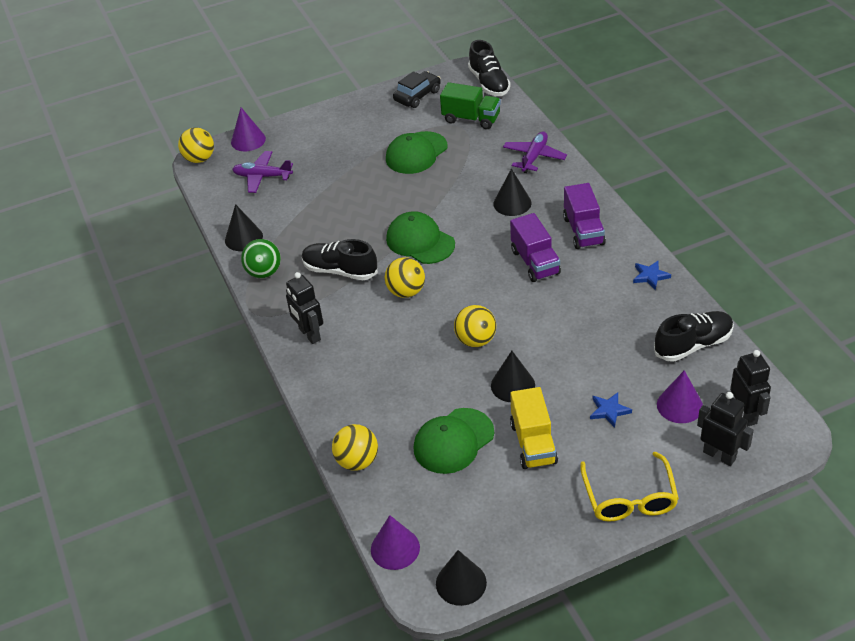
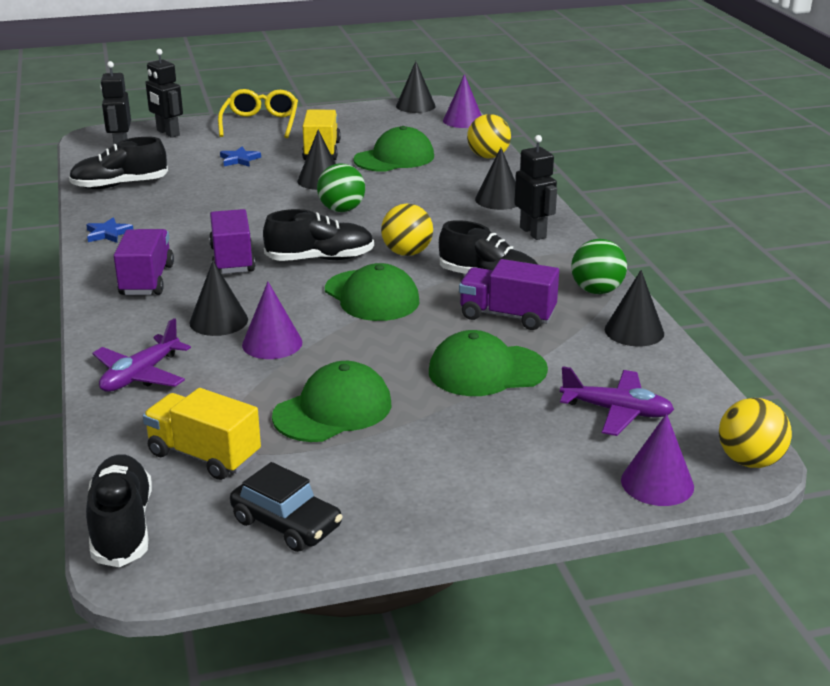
camera: 175 degrees left, 15 degrees down
black car [393,71,441,108] -> black car turned 105 degrees counterclockwise [230,462,343,552]
green truck [440,82,501,129] -> yellow truck [143,388,261,480]
yellow ball [454,305,496,347] -> green ball [317,164,365,212]
purple cone [657,370,703,423] -> purple cone moved to [242,282,302,359]
none -> black shoe [263,209,374,261]
none -> green cap [429,330,548,396]
none -> purple truck [459,259,559,330]
none -> black cone [475,148,517,210]

